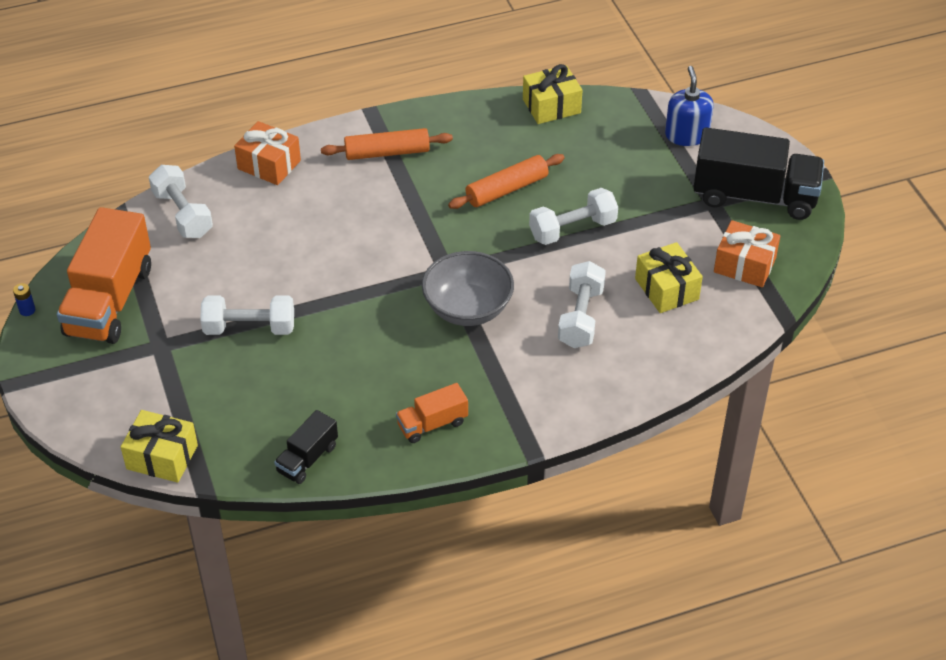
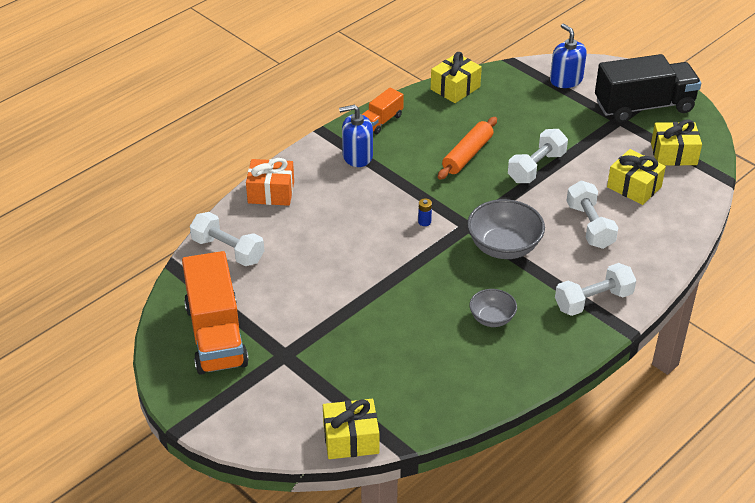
camera: 25 degrees left, 5 degrees down
blue battery [13,283,35,316] -> blue battery moved to [418,198,432,226]
white dumbbell [200,295,294,335] -> white dumbbell moved to [555,263,636,316]
black truck [274,410,338,484] -> none
orange rolling pin [321,128,453,160] -> blue soap dispenser [339,105,373,167]
orange truck [396,383,468,443] -> orange truck moved to [362,88,404,134]
orange gift [714,220,781,287] -> yellow gift [651,119,702,166]
none -> grey bowl [469,289,517,327]

